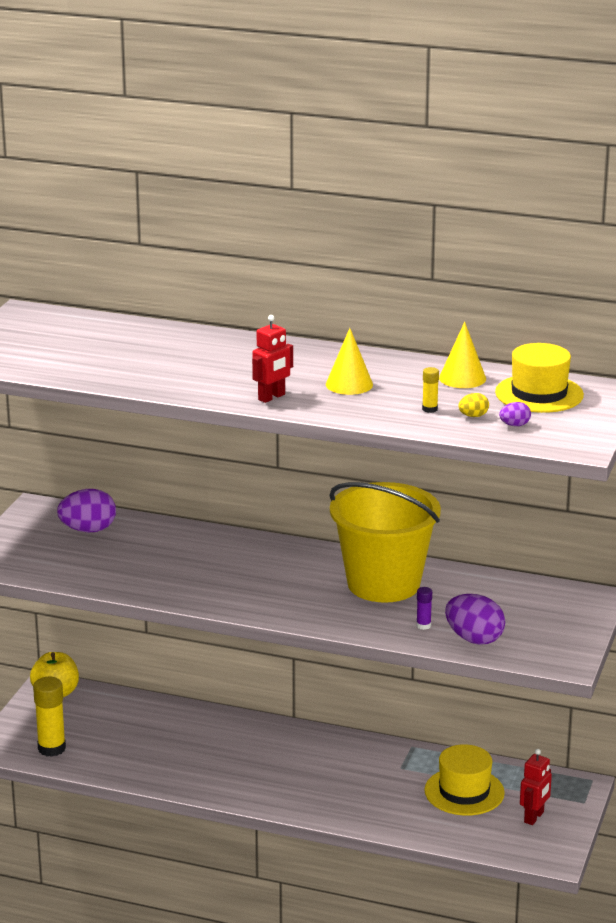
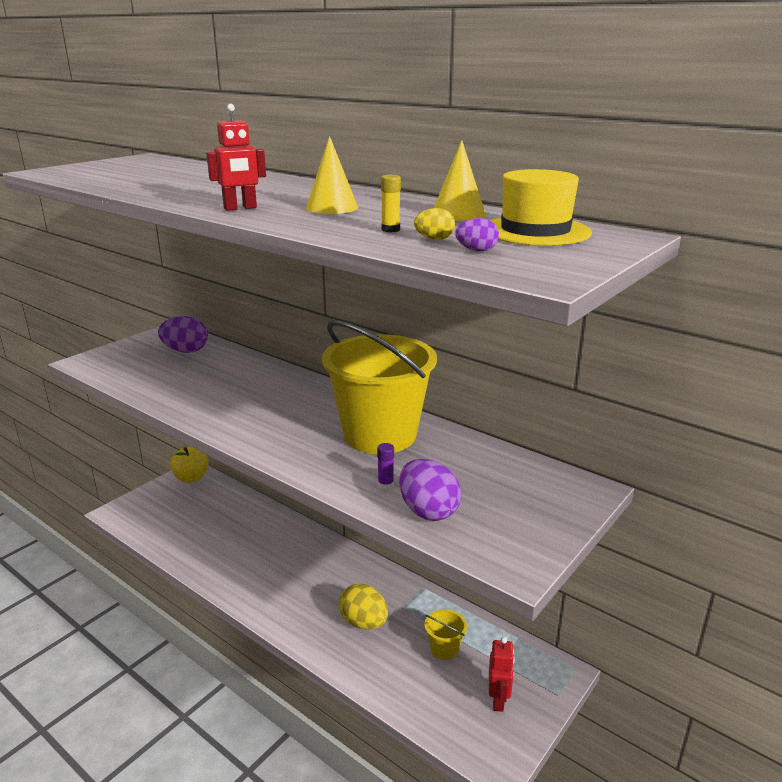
camera: 20 degrees right, 0 degrees up
yellow glue stick [33,677,66,757] -> none
yellow hat [424,744,505,816] -> yellow bucket [424,609,467,660]
red robot [520,749,552,825] -> red robot turned 45 degrees counterclockwise [489,637,515,712]
none -> yellow egg [339,583,388,630]

